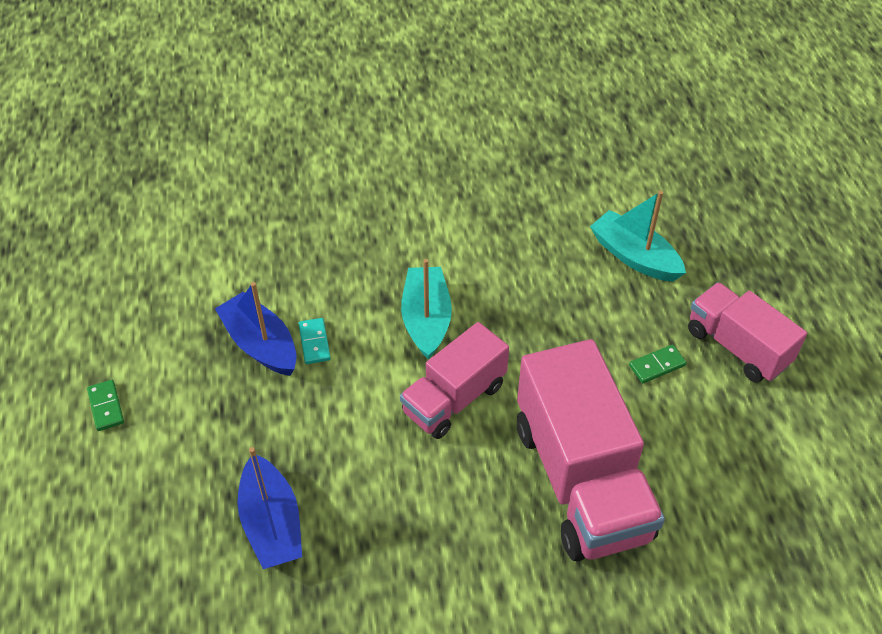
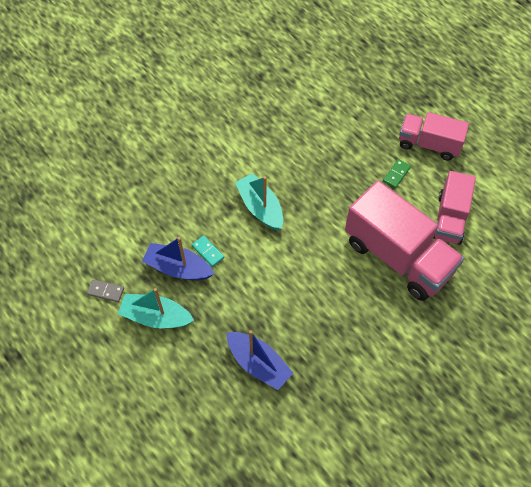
camera: 30 degrees left, 10 degrees up
green domino [87,380,124,431] -> none
pink truck [400,322,509,439] -> pink truck moved to [434,171,476,245]
turquoise boat [590,191,686,282] -> turquoise boat moved to [118,288,194,328]
none -> grey domino [87,279,124,302]

